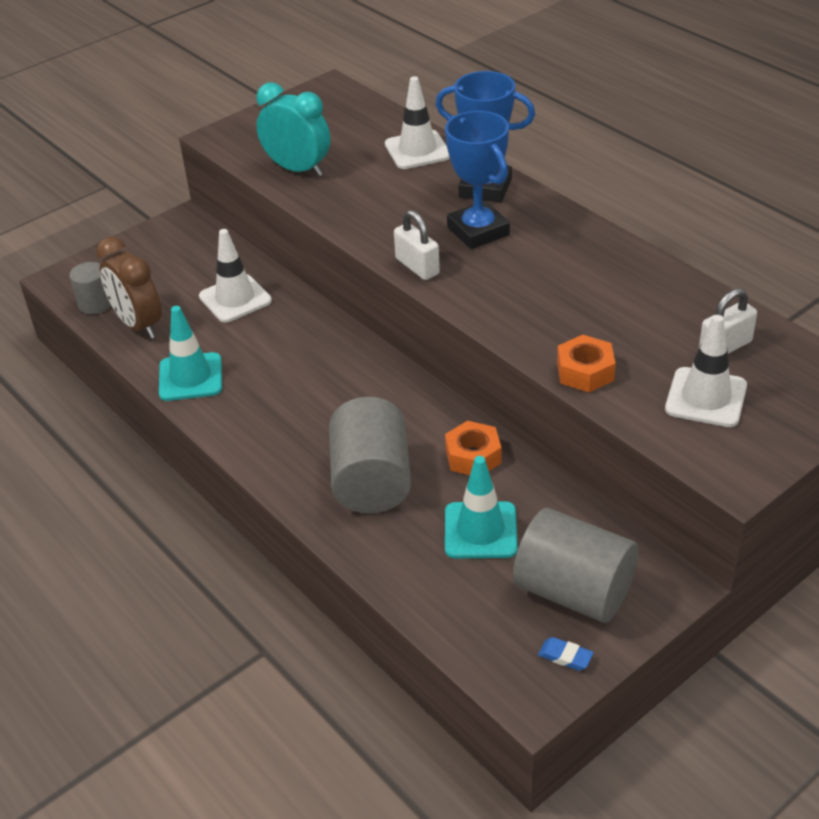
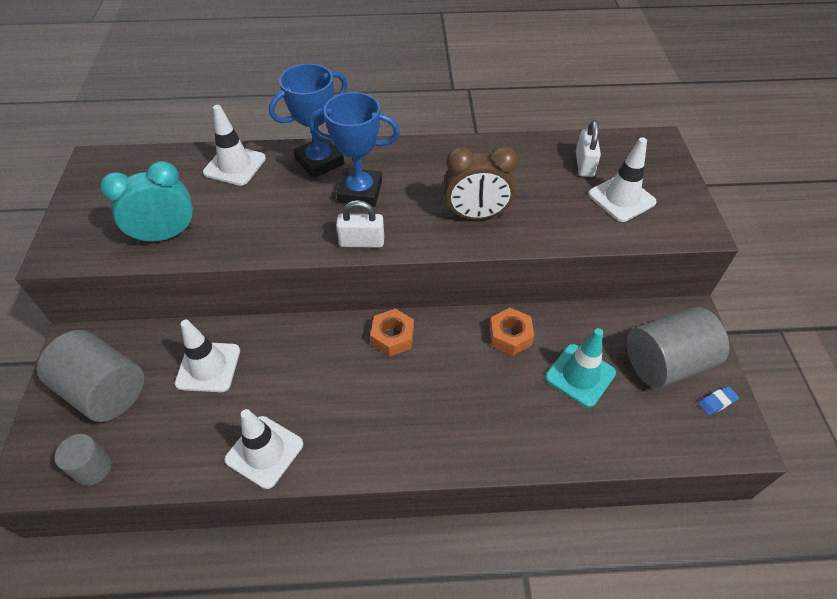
camera: 55 degrees left, 10 degrees up
brown clock [96,236,162,339] -> brown clock moved to [443,146,518,220]
turquoise traffic cone [159,306,222,401] -> white traffic cone [225,409,303,489]
grey cylinder [329,397,411,513] -> grey cylinder moved to [37,330,144,422]
orange nut [557,335,616,392] -> orange nut moved to [370,308,414,357]

